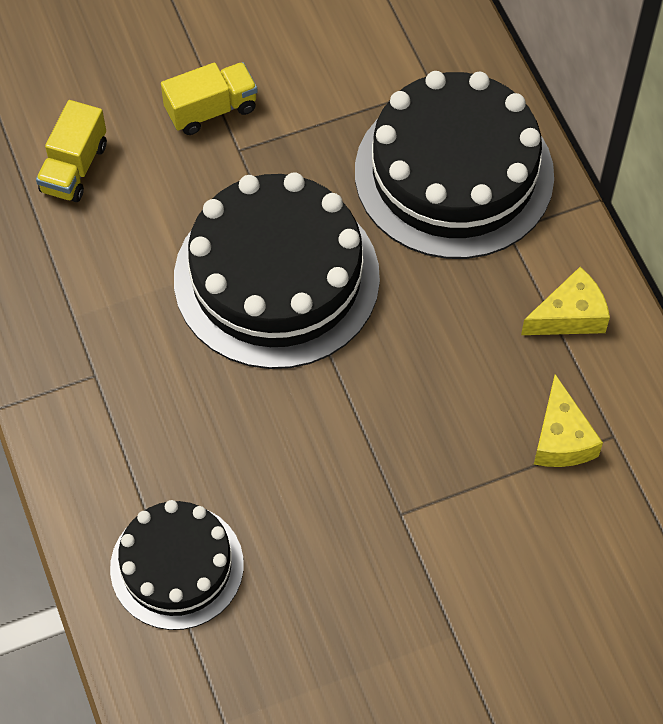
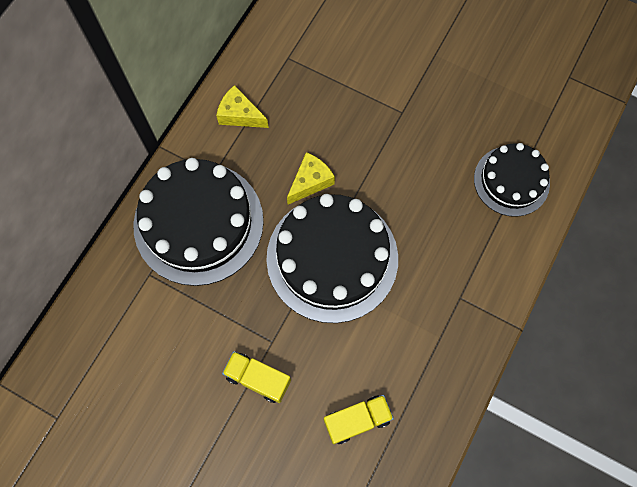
camera: 130 degrees left, 10 degrees up
yellow cheese [534,374,603,467] -> yellow cheese moved to [287,152,335,204]

